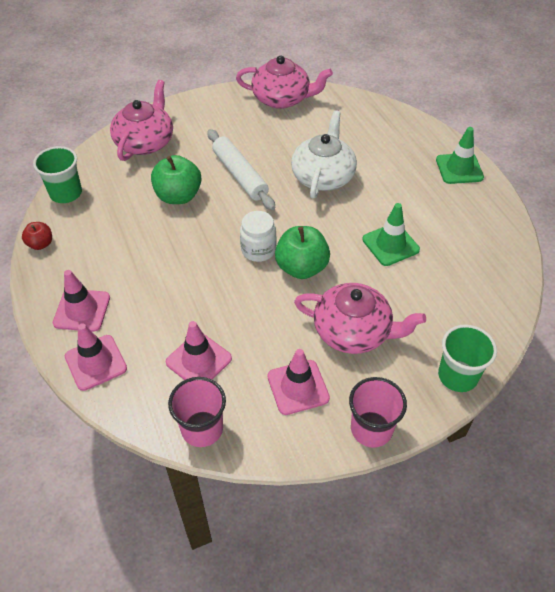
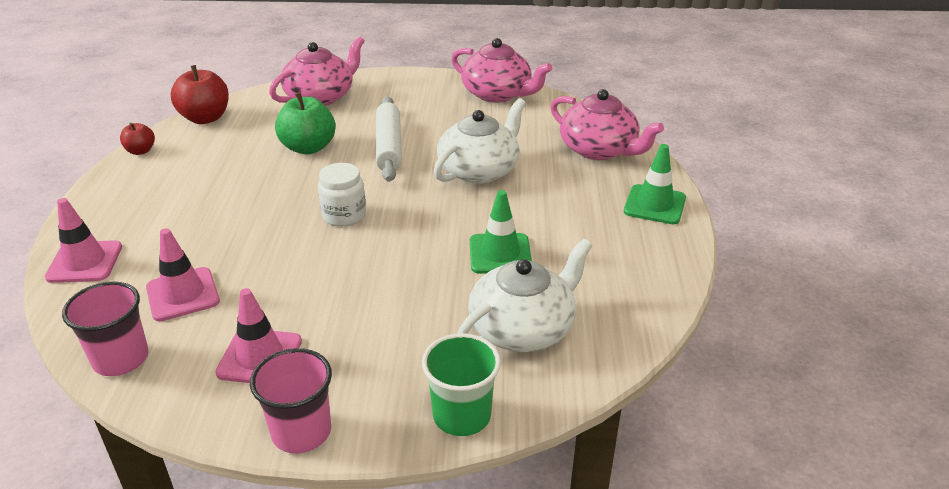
camera: 25 degrees right, 15 degrees down
green cup [33,146,82,203] -> red apple [171,65,229,124]
pink traffic cone [53,270,110,332] -> none
green apple [275,226,330,279] -> none
pink teapot [294,283,426,354] -> pink teapot moved to [550,89,664,160]
none -> white teapot [457,239,592,352]

